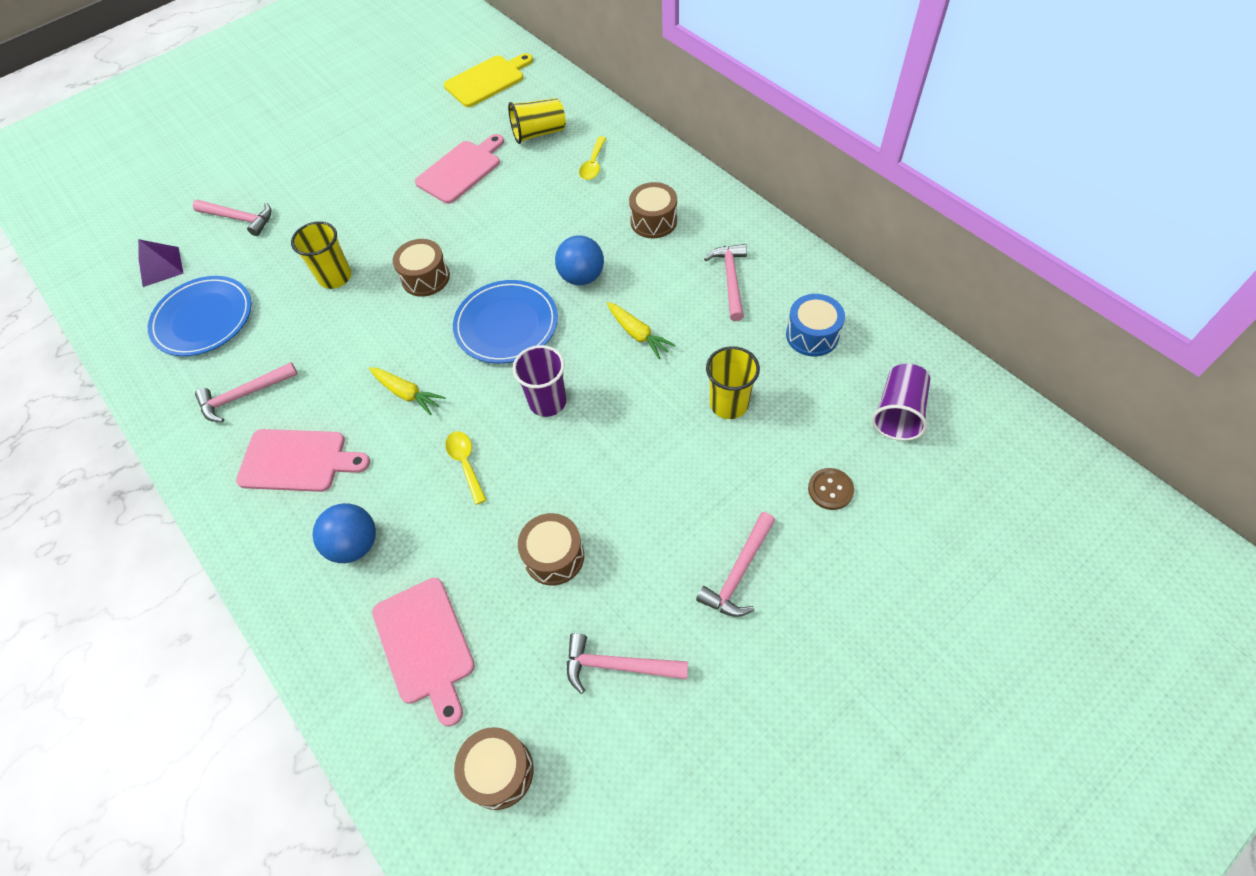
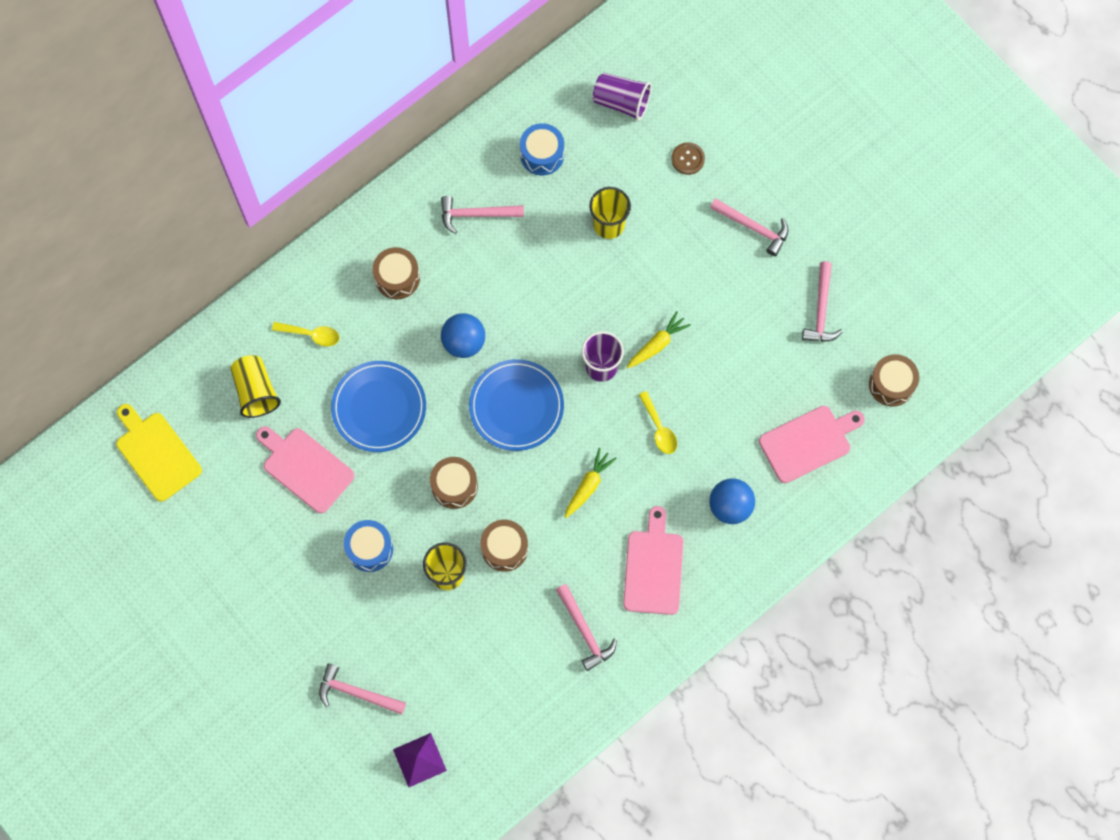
camera: 95 degrees left, 15 degrees up
blue plate [148,276,252,356] -> blue plate moved to [331,361,426,452]
pink hammer [193,200,272,236] -> pink hammer turned 90 degrees counterclockwise [319,663,406,715]
yellow spoon [445,431,486,505] -> yellow spoon turned 90 degrees counterclockwise [639,391,677,454]
brown drum [518,513,584,586] -> brown drum moved to [481,520,528,572]
yellow carrot [607,302,676,359] -> yellow carrot moved to [627,311,691,368]
none -> blue drum [344,520,393,572]

